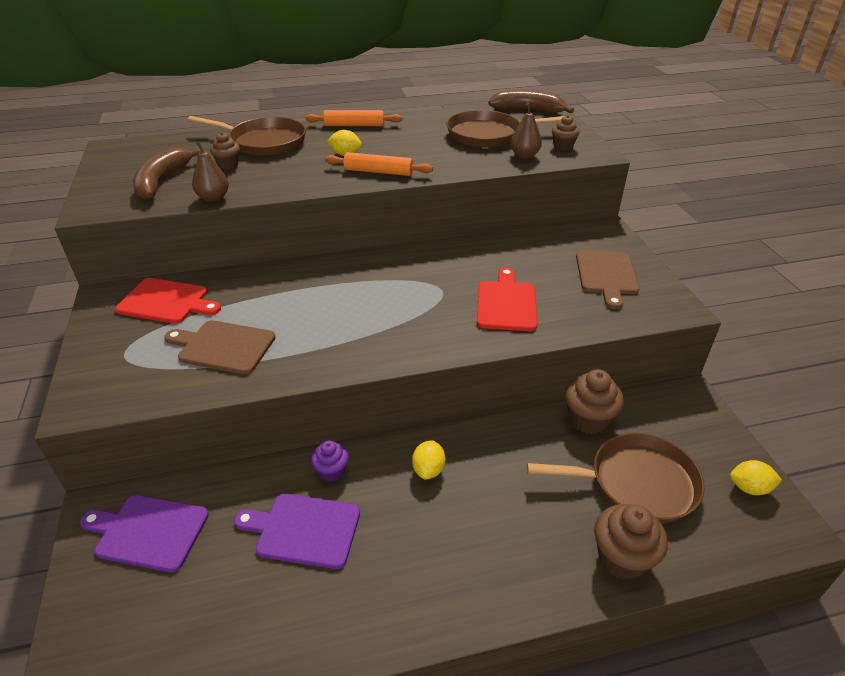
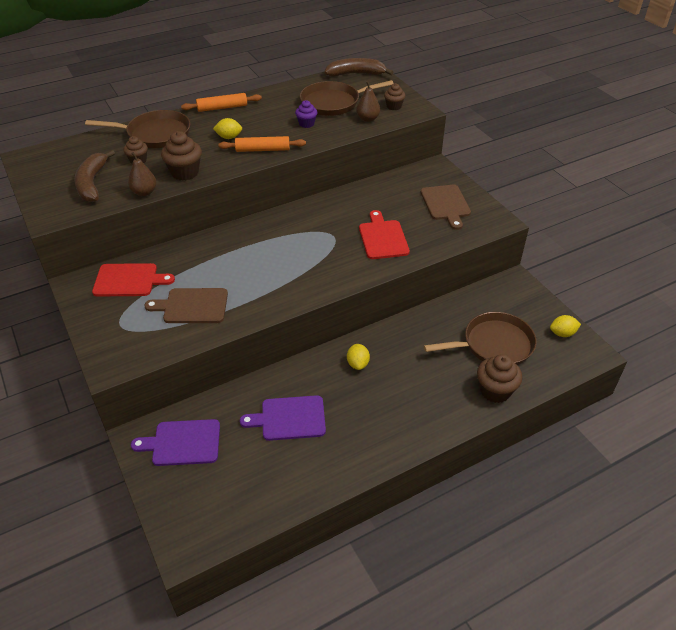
camera: 15 degrees left, 5 degrees up
purple cupcake [311,441,349,482] -> purple cupcake moved to [295,100,317,128]
brown cupcake [565,369,624,434] -> brown cupcake moved to [161,131,202,181]

